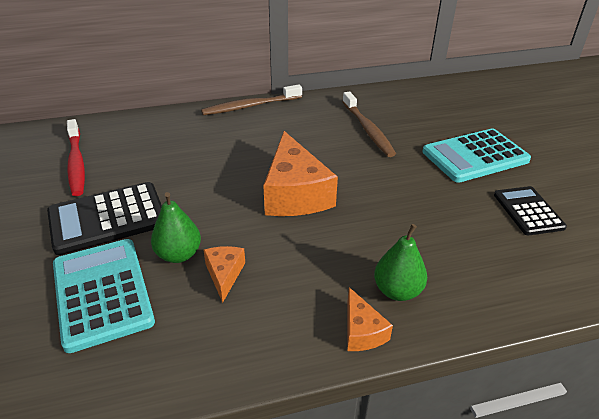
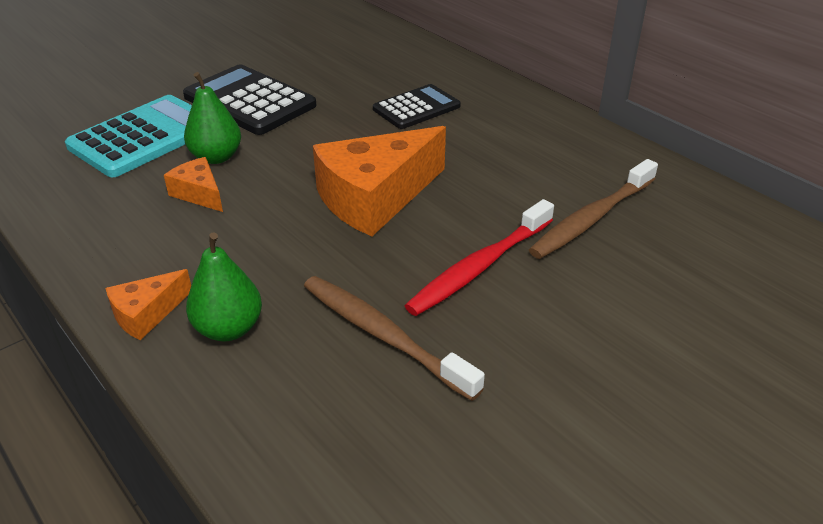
camera: 65 degrees right, 0 degrees up
red toothbrush [67,119,85,196] -> red toothbrush moved to [405,199,554,316]
brown toothbrush [201,84,302,115] -> brown toothbrush moved to [304,276,485,401]
orange cheese [203,246,245,303] -> orange cheese turned 105 degrees counterclockwise [164,157,223,212]
turquoise calculator [422,129,531,183] -> none
black calculator [494,186,567,235] -> black calculator moved to [373,84,461,129]

